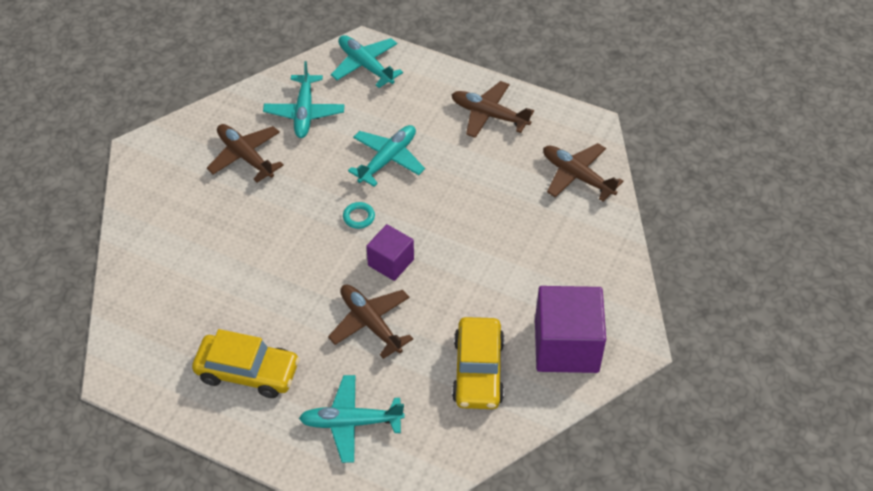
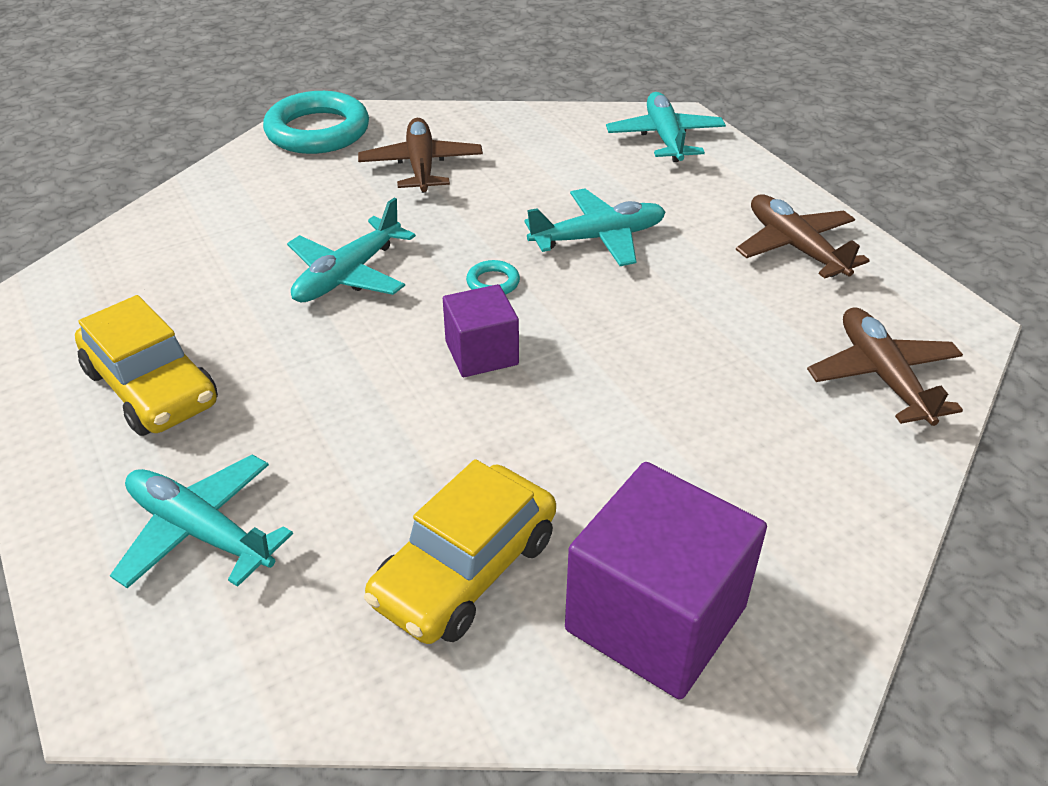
camera: 35 degrees right, 10 degrees down
turquoise plane [263,61,344,138] -> turquoise plane moved to [287,198,416,302]
brown plane [328,284,413,359] -> none
none -> turquoise ring [263,91,369,154]

